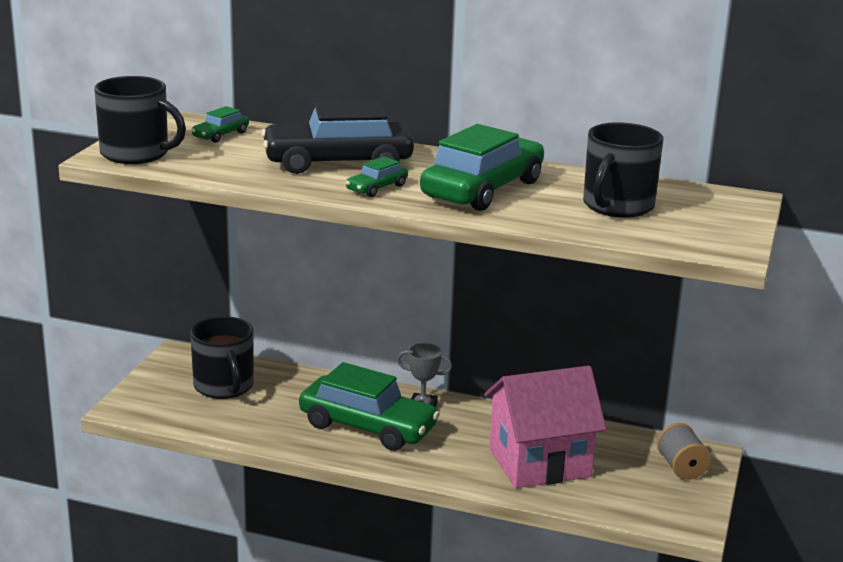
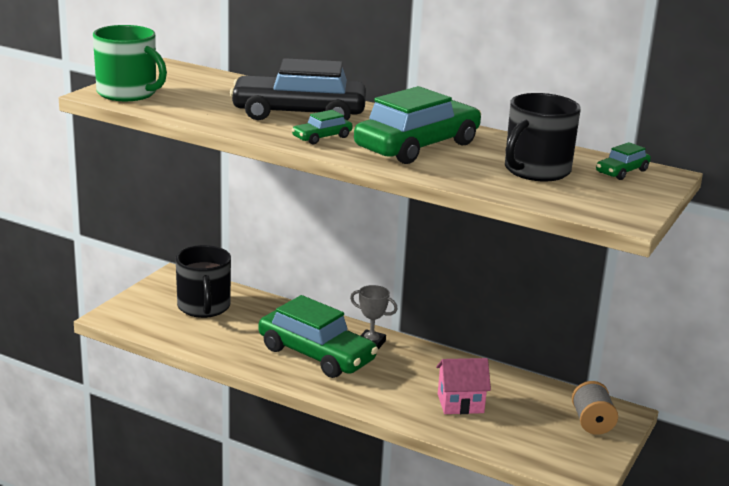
camera: 10 degrees right, 0 degrees up
black mug [94,76,186,164] -> green mug [93,25,167,101]
green car [191,106,249,143] -> green car moved to [596,142,651,180]
pink house [484,366,606,488] -> pink house [436,358,491,414], size x0.54

